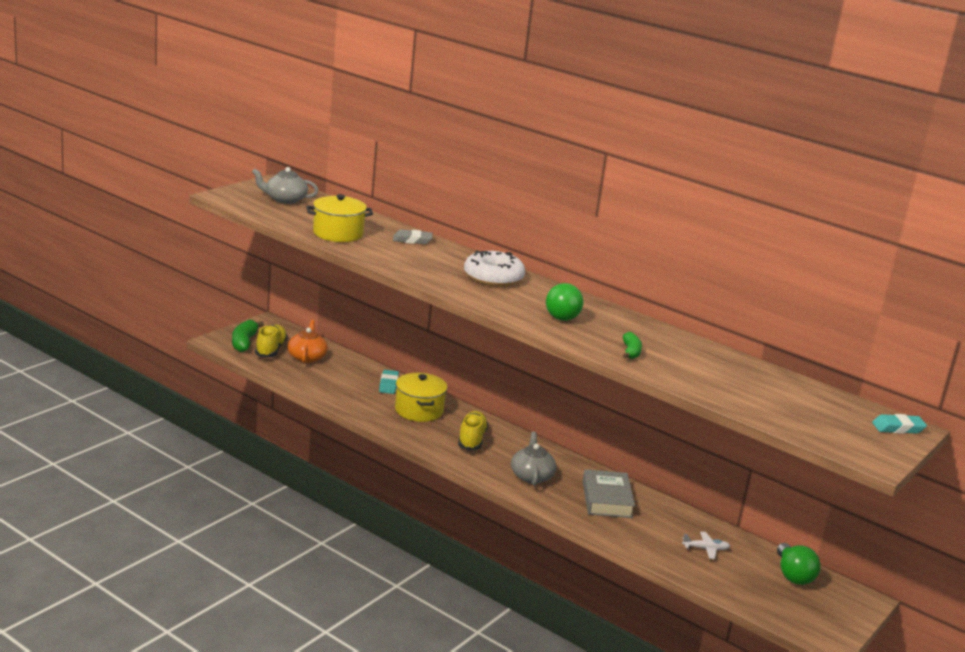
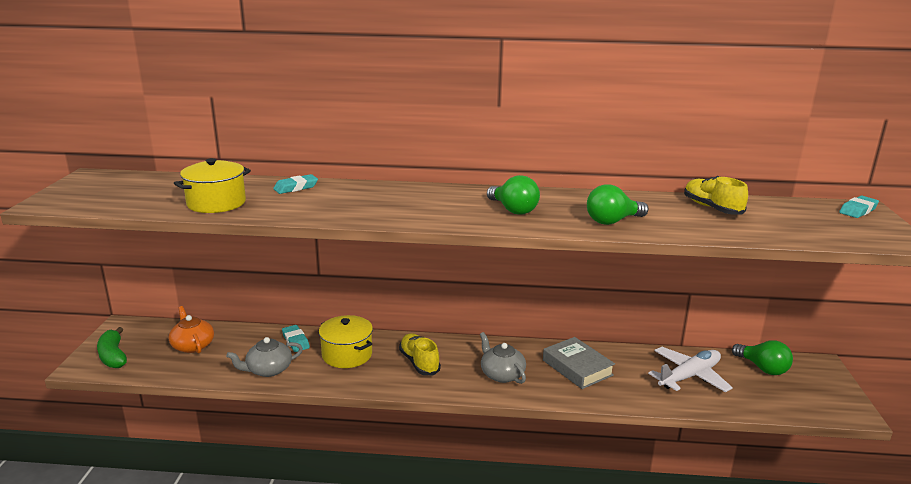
camera: 30 degrees left, 0 degrees up
grey teapot [252,167,319,204] -> grey teapot moved to [226,337,303,377]
yellow shoe [255,324,288,358] -> yellow shoe moved to [684,176,748,215]
grey eraser [393,229,433,244] -> turquoise eraser [273,174,318,194]
white donut [464,250,525,287] -> none
green banana [623,332,642,359] -> green light bulb [587,184,648,225]
white plane [682,532,730,559] -> white plane [648,347,733,392], size x2.02

